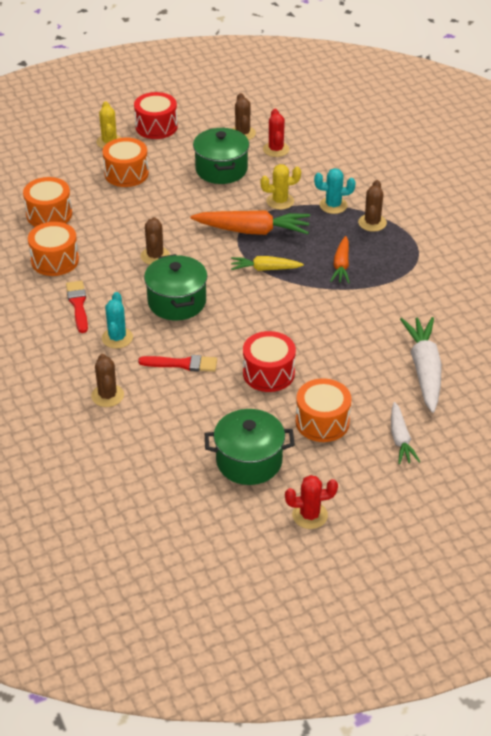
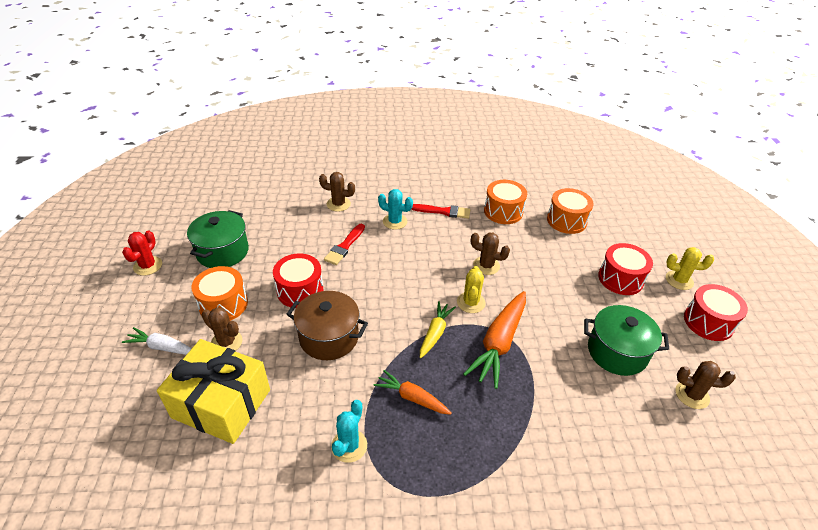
camera: 110 degrees right, 0 degrees up
orange drum [103,138,149,187] -> red drum [598,243,653,295]
green pot [144,254,207,320] -> none
yellow cactus [260,164,301,210] -> yellow cactus moved to [457,266,486,313]
red cactus [263,109,289,157] -> none
turquoise cactus [314,168,356,214] -> turquoise cactus moved to [331,400,367,463]
brown cactus [358,180,387,232] -> brown cactus moved to [202,307,243,351]
white carrot [400,317,442,413] -> yellow gift [157,339,270,444]
none -> brown pot [286,291,368,360]

